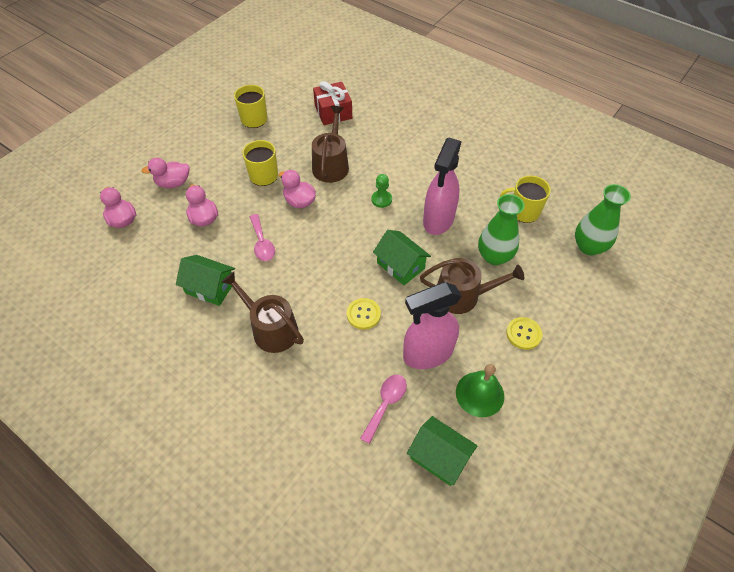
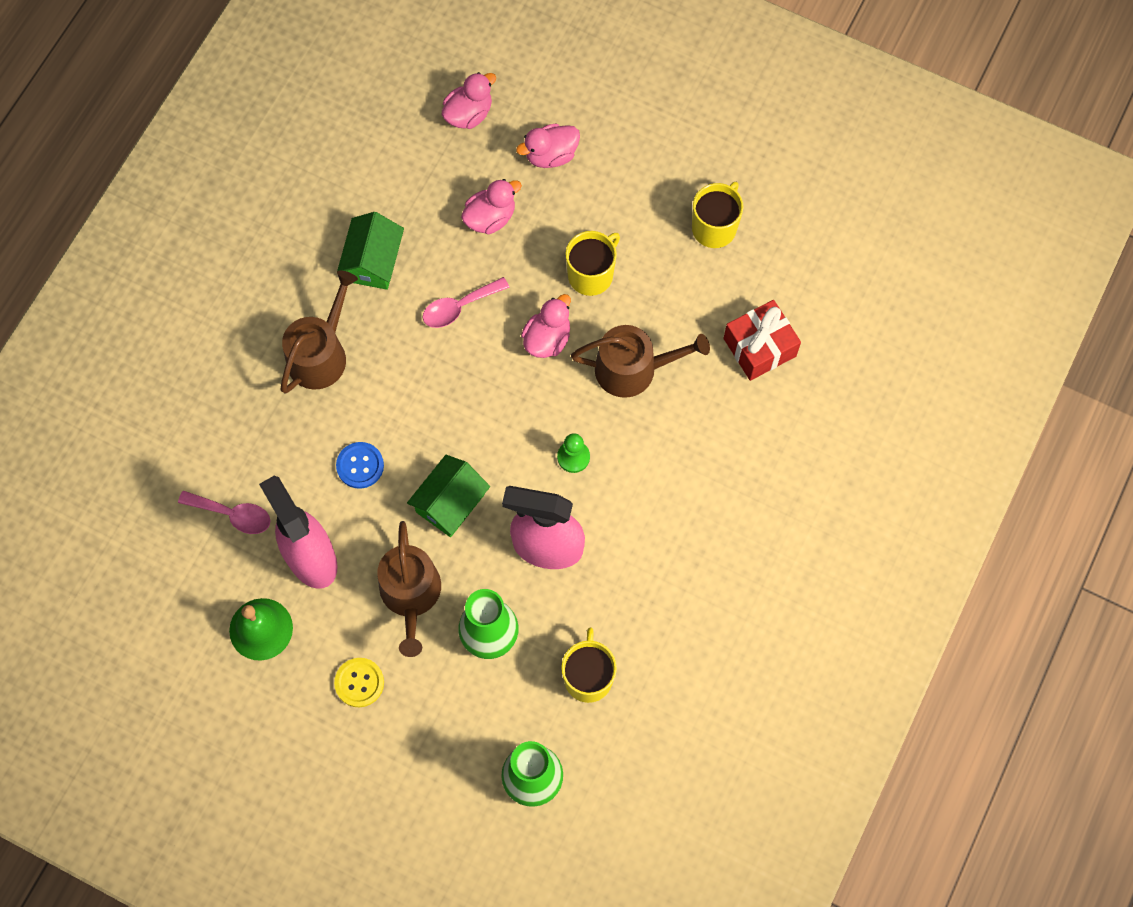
camera: 80 degrees right, 15 degrees up
pink duck [142,158,190,188] -> pink duck turned 90 degrees counterclockwise [516,123,580,168]
yellow button [347,298,381,329] -> blue button [336,442,384,489]
green house [407,416,478,486] -> none

